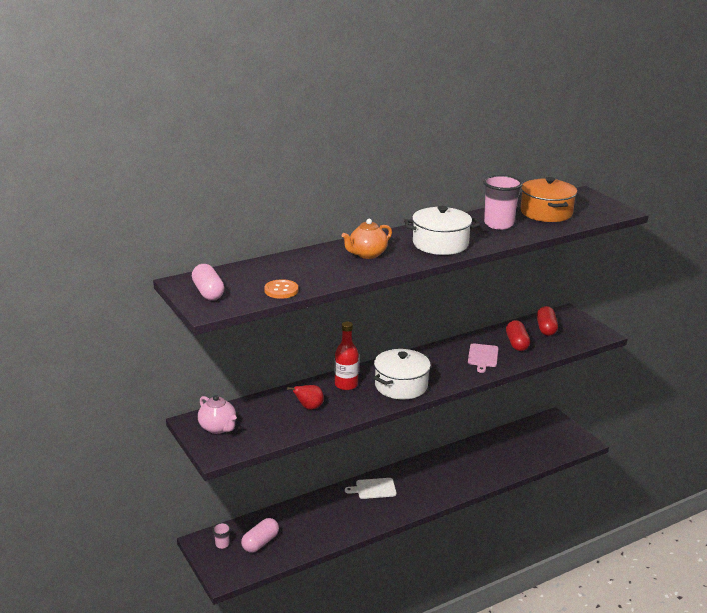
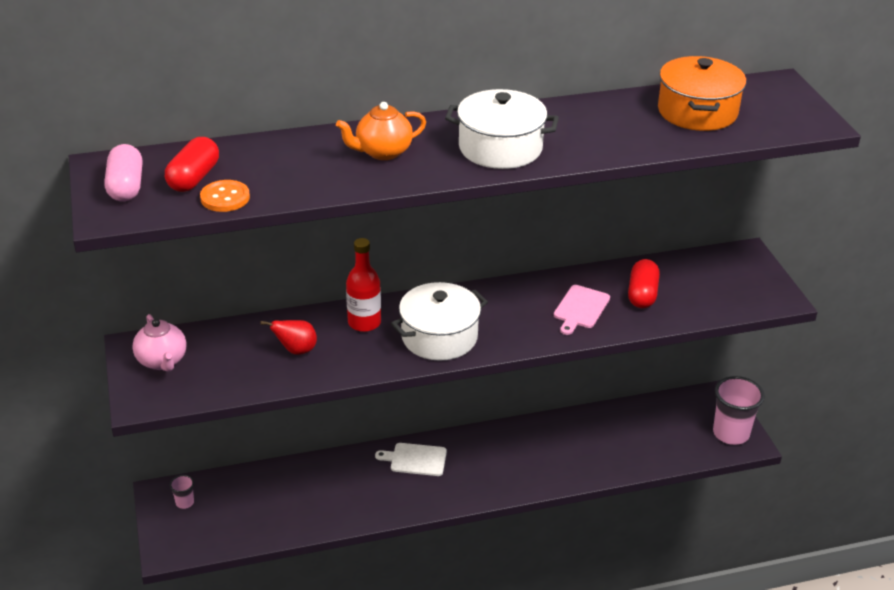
camera: 15 degrees right, 10 degrees up
pink capsule [241,518,279,553] -> none
pink cup [483,175,523,229] -> pink cup moved to [713,376,765,445]
red capsule [537,306,558,336] -> red capsule moved to [165,137,219,192]

